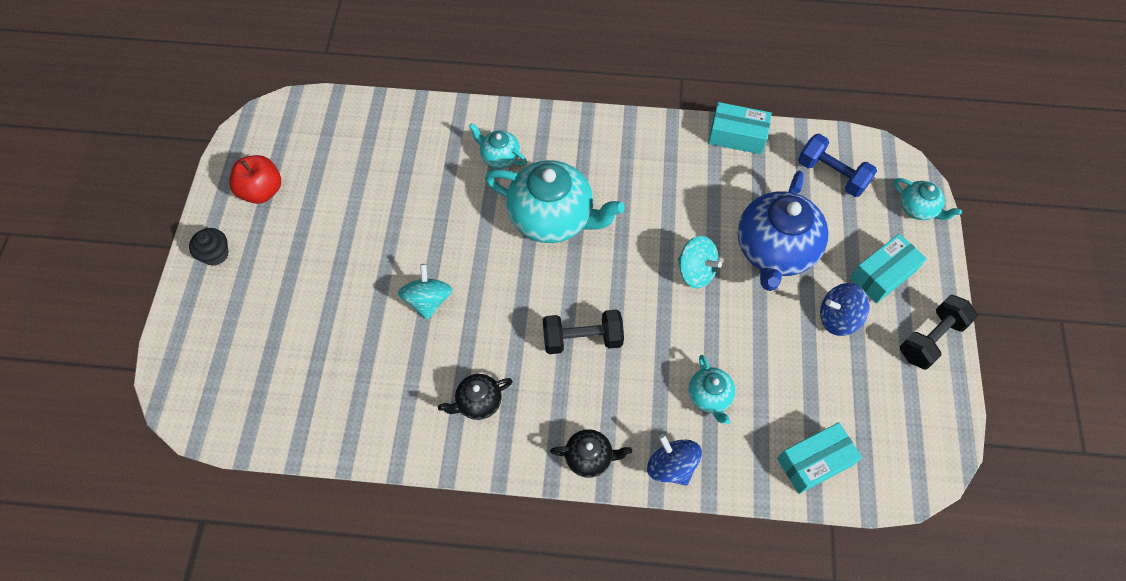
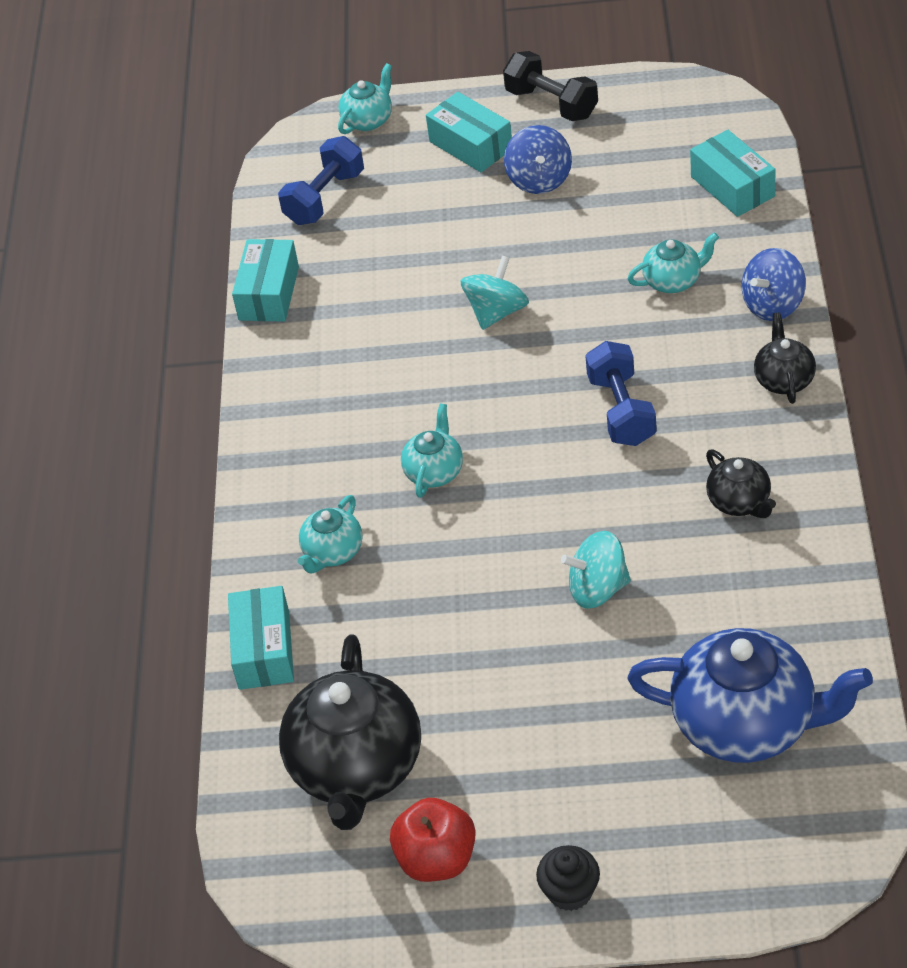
camera: 90 degrees left, 15 degrees down
turquoise teapot [485,160,625,243] -> turquoise teapot [401,404,463,498], size x0.49
black dumbbell [543,309,624,354] -> blue dumbbell [585,341,657,446]
blue teapot [737,171,829,291] -> blue teapot moved to [627,628,873,763]
none -> turquoise box [228,586,294,690]
none -> black teapot [279,634,421,830]

